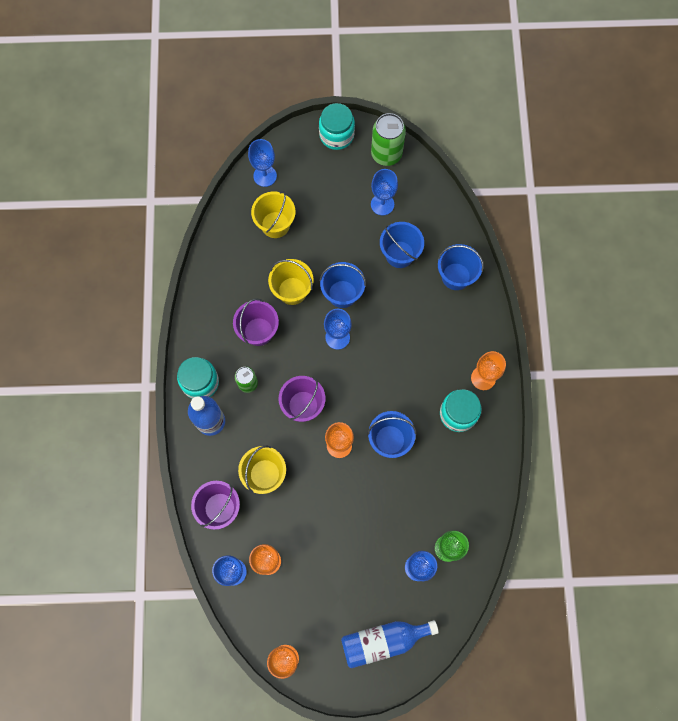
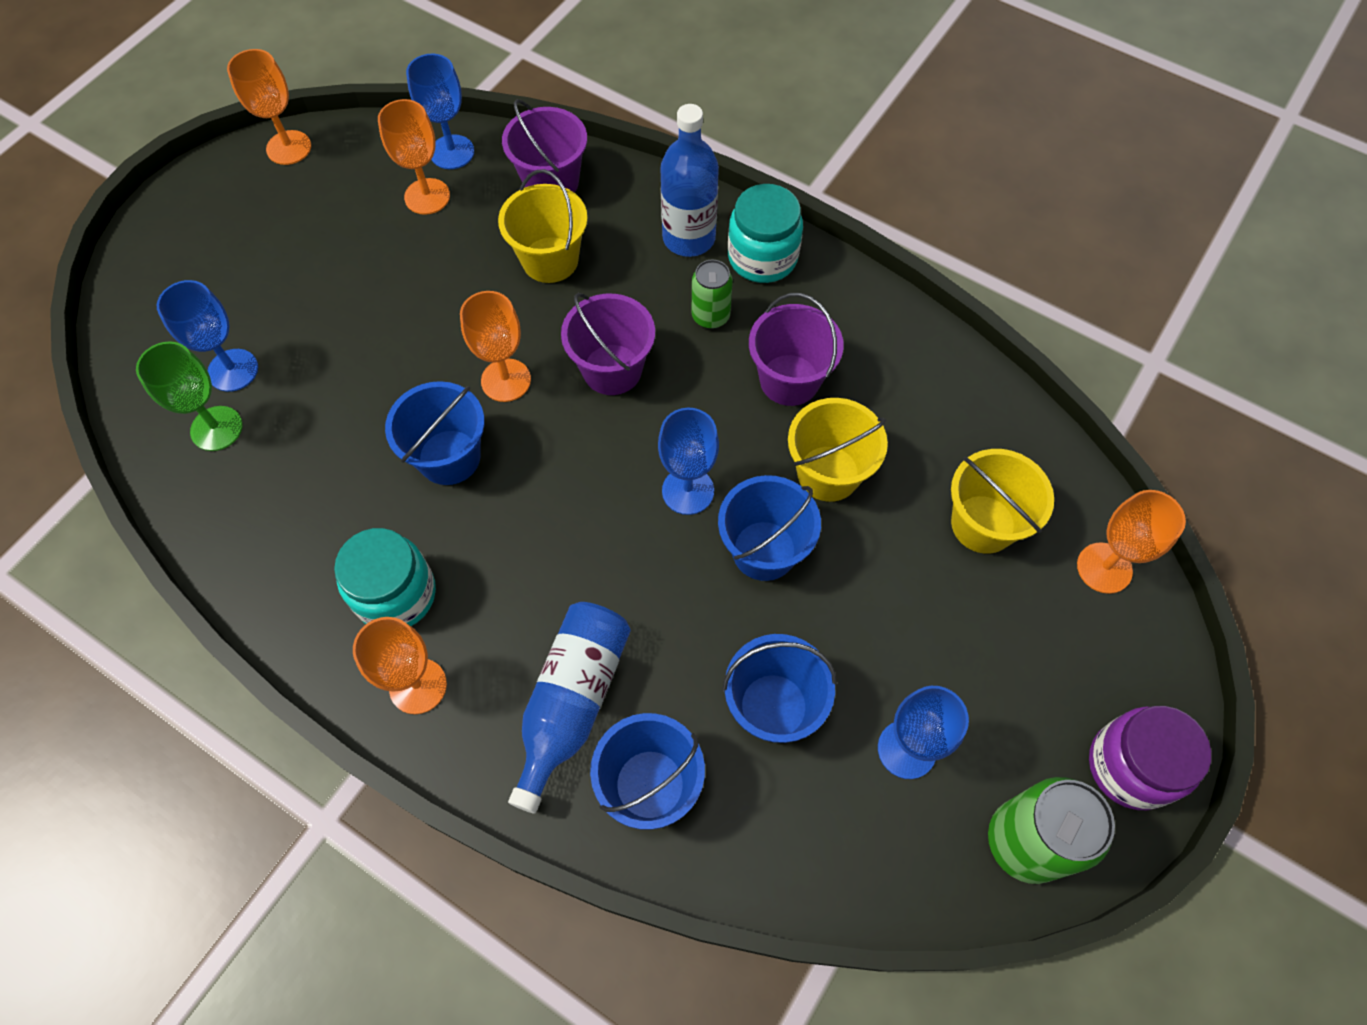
camera: 125 degrees right, 10 degrees down
blue goblet [248,139,277,187] -> orange goblet [1077,490,1186,594]
turquoise jar [319,103,355,150] -> purple jar [1089,706,1211,810]
blue bottle [341,620,439,668] -> blue bottle moved to [508,602,631,813]

